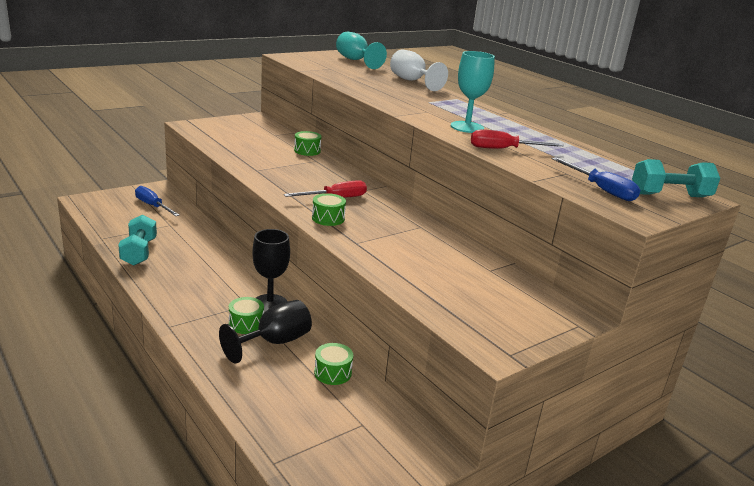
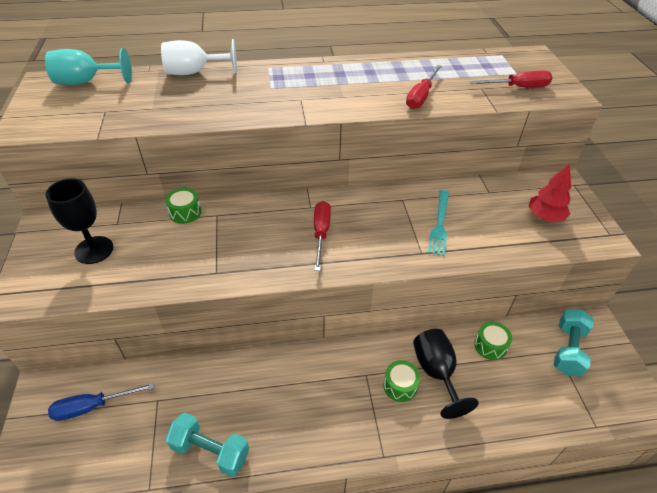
camera: 60 degrees left, 20 degrees up
black goblet [252,229,290,313] -> black goblet moved to [46,178,113,264]
green drum [312,193,346,226] -> none
turquoise goblet [451,51,495,133] -> none
blue screwdriver [552,157,640,201] -> red screwdriver [469,71,552,87]
turquoise dumbbell [632,159,720,197] -> turquoise dumbbell moved to [554,309,594,376]
none -> turquoise fork [428,190,449,256]
none -> red tree [528,163,571,222]

